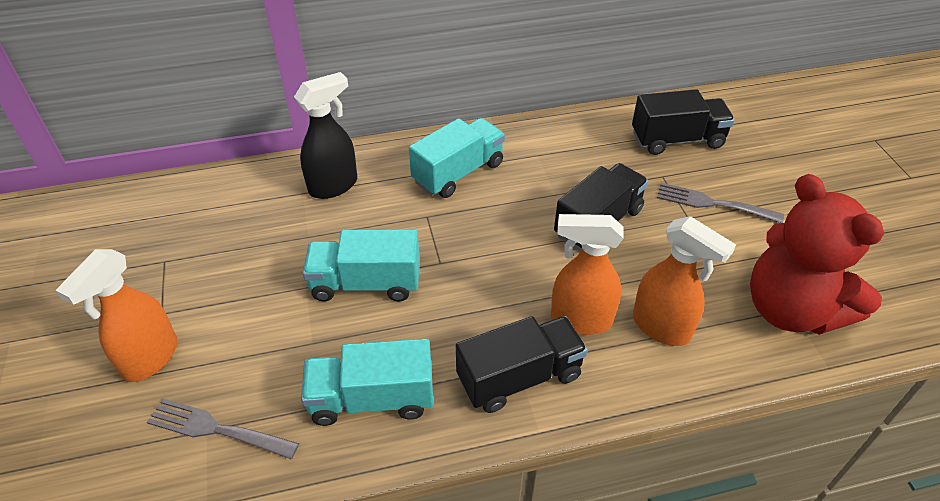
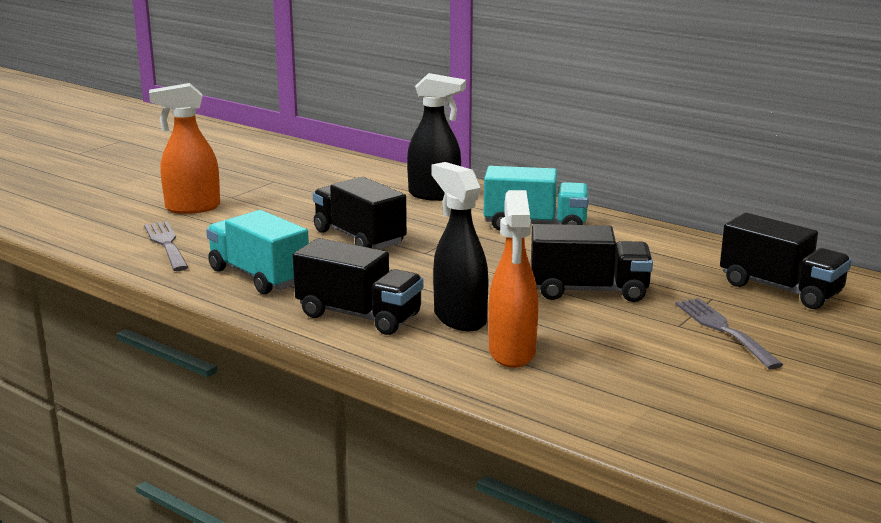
camera: 50 degrees right, 25 degrees down
turquoise truck [303,229,420,301] -> black truck [313,177,407,250]
orange spray bottle [551,214,623,335] -> black spray bottle [432,162,489,331]
red teddy bear [750,174,884,335] -> none

